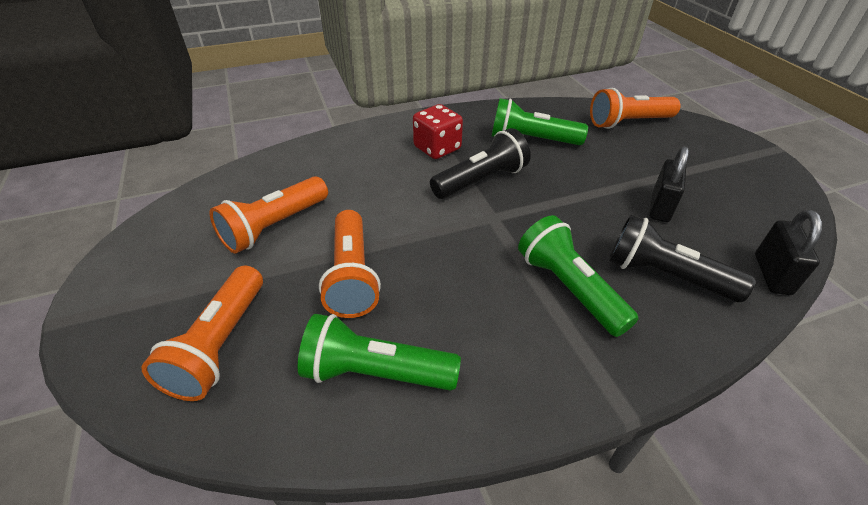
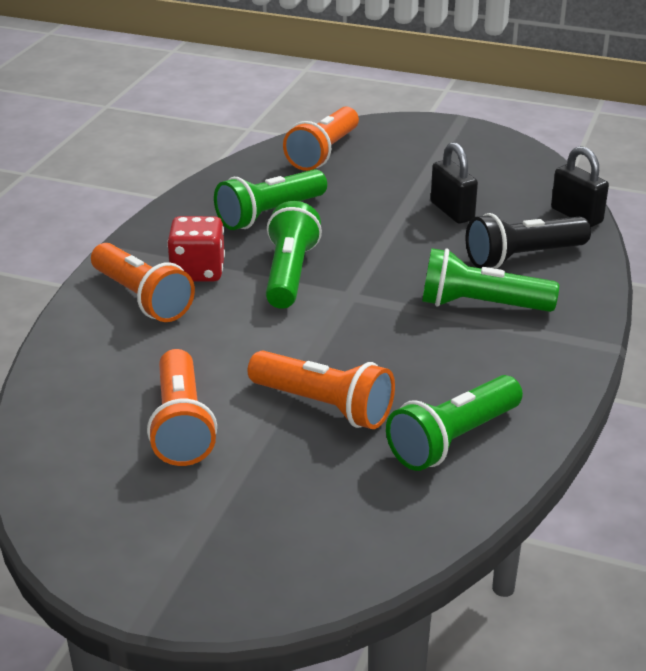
camera: 50 degrees left, 10 degrees down
orange flashlight [141,265,263,401] -> orange flashlight moved to [91,243,195,322]
black flashlight [430,128,531,199] -> green flashlight [266,201,322,309]

